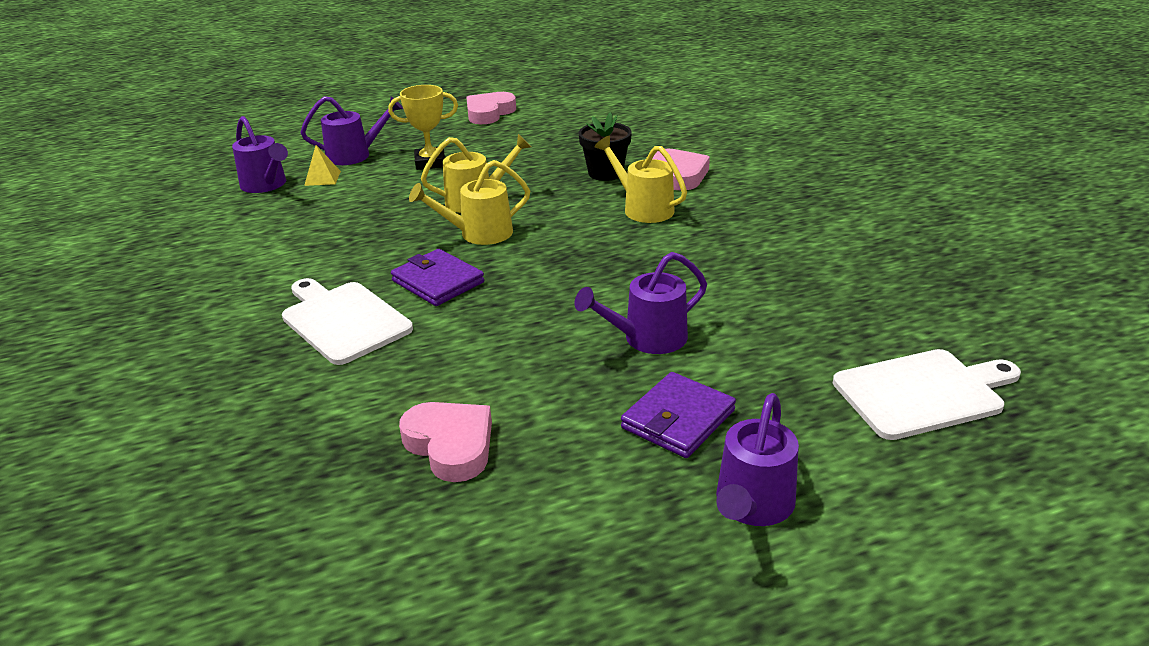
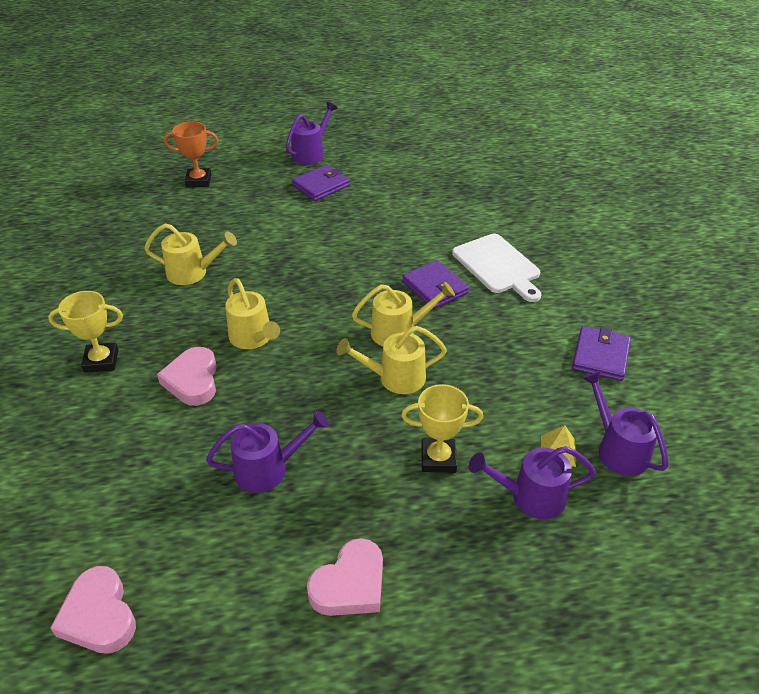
camera: 170 degrees left, 10 degrees up
pink heart [399,402,492,482] -> pink heart moved to [50,566,136,654]
purple watering can [574,252,707,354] -> purple watering can moved to [206,411,329,493]
black flower pot [579,112,632,181] -> none
white cutting board [833,349,1021,440] -> orange trophy [164,121,219,187]
none -> yellow trophy [48,291,123,373]
none -> yellow watering can [144,223,237,285]
none -> purple wallet [572,326,631,381]

